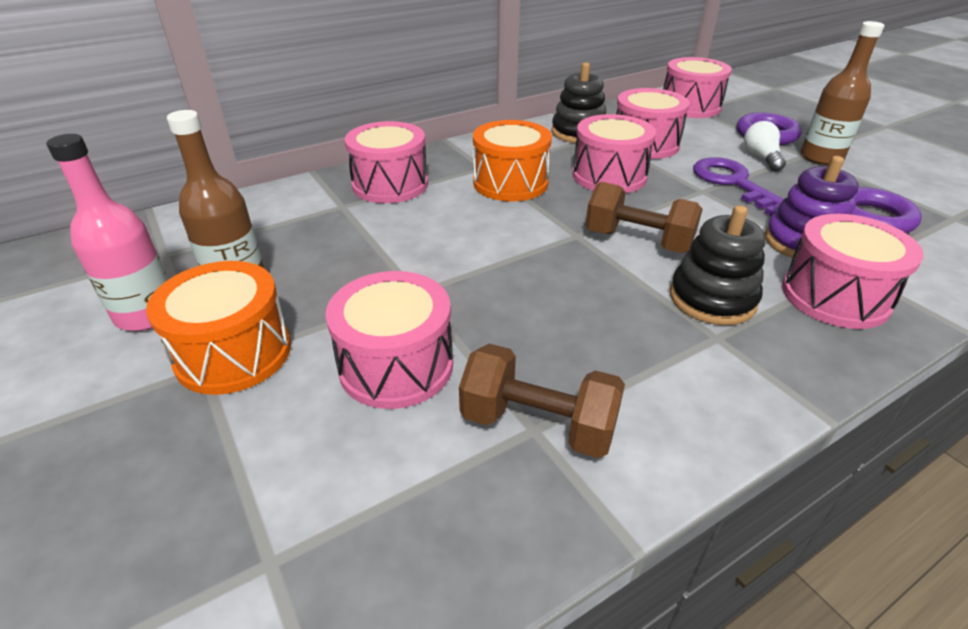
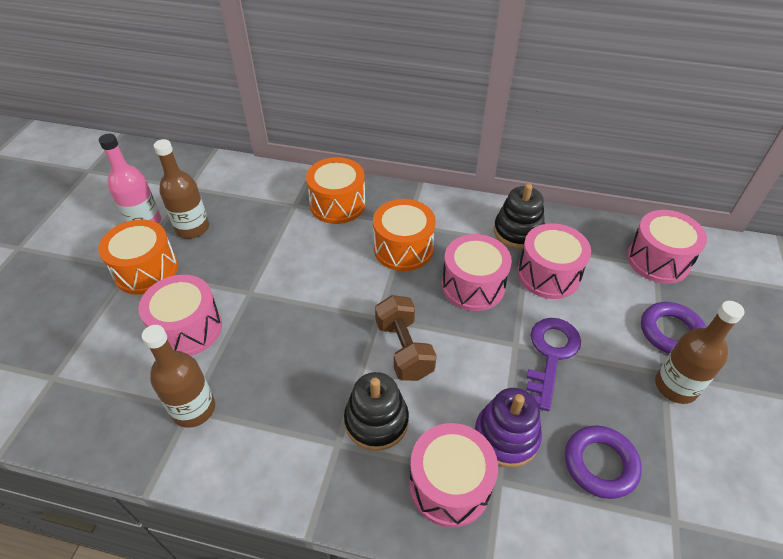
camera: 45 degrees right, 10 degrees up
pink drum [345,121,428,203] -> orange drum [306,157,366,224]
brown dumbbell [459,344,625,458] -> brown bottle [142,325,215,428]
white light bulb [744,121,786,171] -> none

